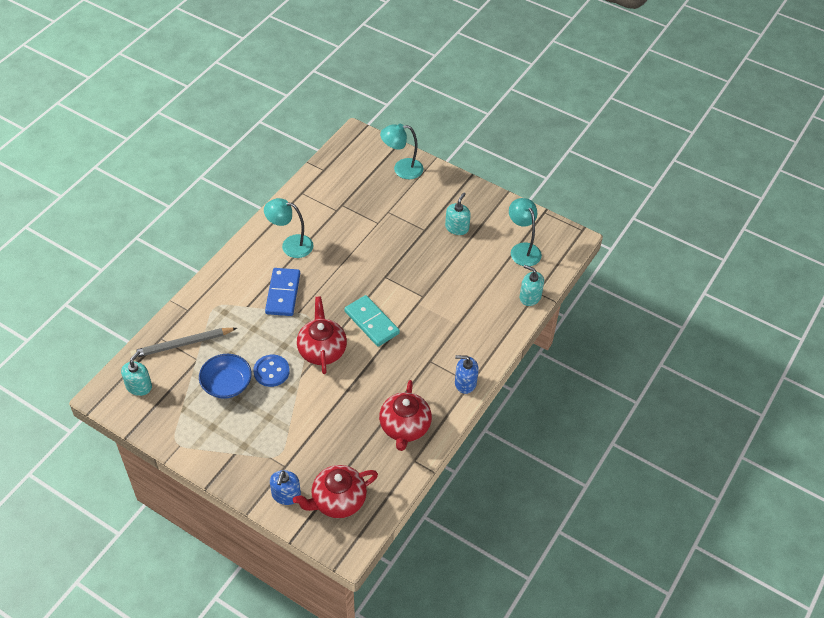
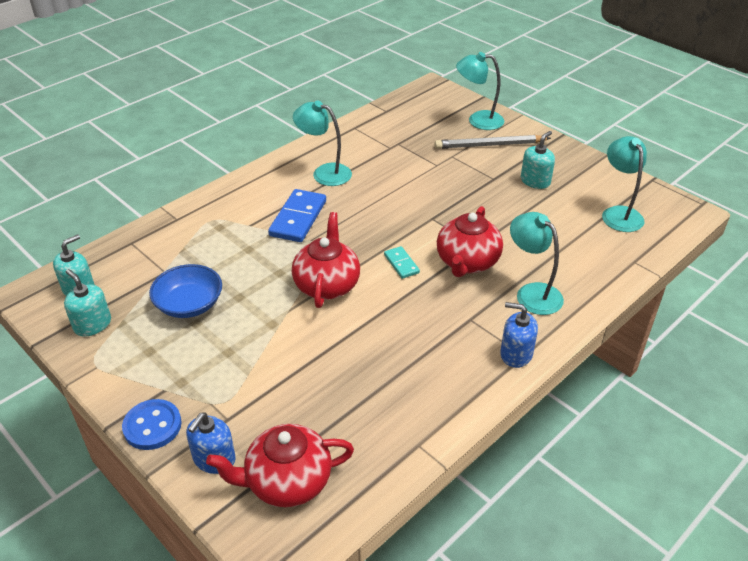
camera: 15 degrees right, 10 degrees down
grey pencil [131,328,237,358] -> grey pencil moved to [434,135,551,149]
blue button [253,355,290,387] -> blue button moved to [122,399,182,450]
turquoise domino [344,295,400,347] -> turquoise domino [384,246,420,279], size x0.54
red teapot [379,380,432,451] -> red teapot moved to [437,206,503,277]
turquoise soap dispenser [520,265,544,306] -> turquoise soap dispenser moved to [64,269,111,337]
none -> turquoise lamp [510,212,564,315]

